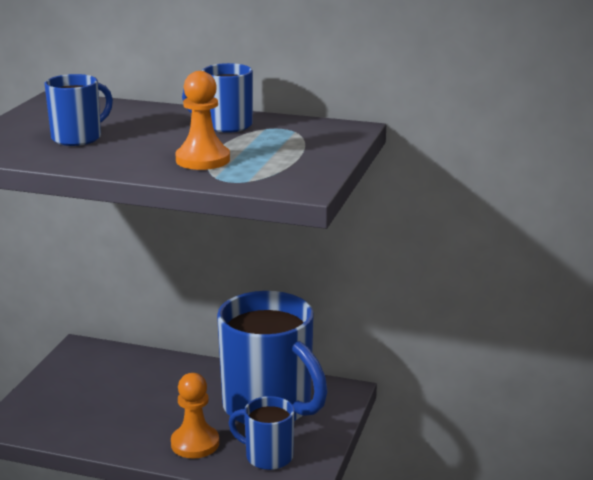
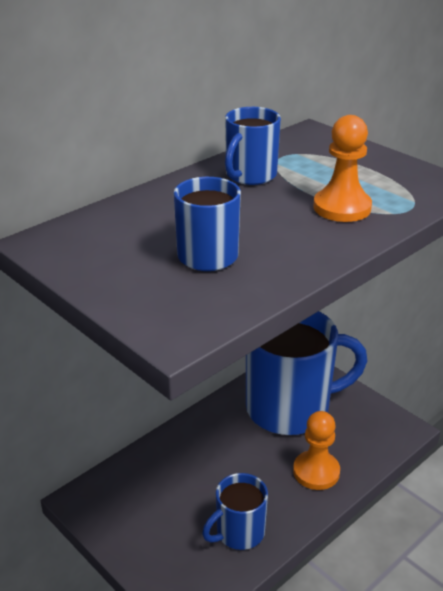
camera: 60 degrees left, 10 degrees up
blue mug [229,396,294,470] -> blue mug moved to [202,473,268,550]

